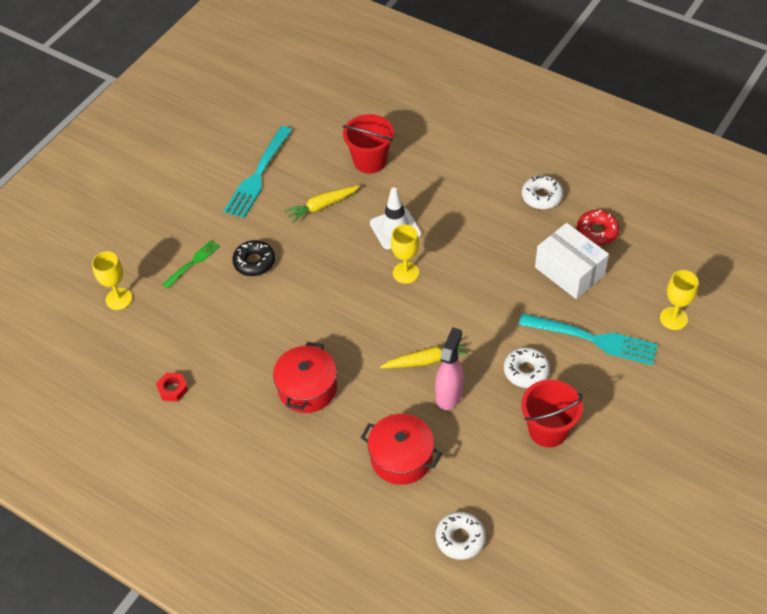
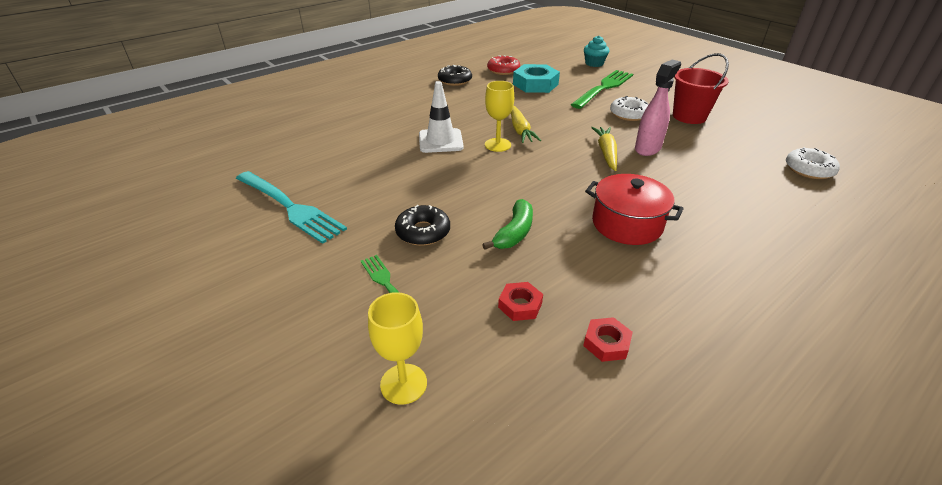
camera: 75 degrees left, 15 degrees down
yellow carrot [284,185,360,223] -> yellow carrot moved to [511,106,541,143]
red bucket [343,114,394,174] -> none
red pot [361,414,442,485] -> none
pink spray bottle [435,327,464,410] -> pink spray bottle turned 90 degrees clockwise [635,60,681,156]
turquoise fork [518,313,658,365] -> green fork [571,70,633,109]
white donut [522,175,563,209] -> black donut [438,65,472,86]
white box [535,223,609,299] -> turquoise nut [513,64,560,93]
yellow goblet [660,270,698,330] -> turquoise cupcake [584,35,609,67]
none -> green banana [482,199,533,250]
none -> red nut [498,282,543,321]

